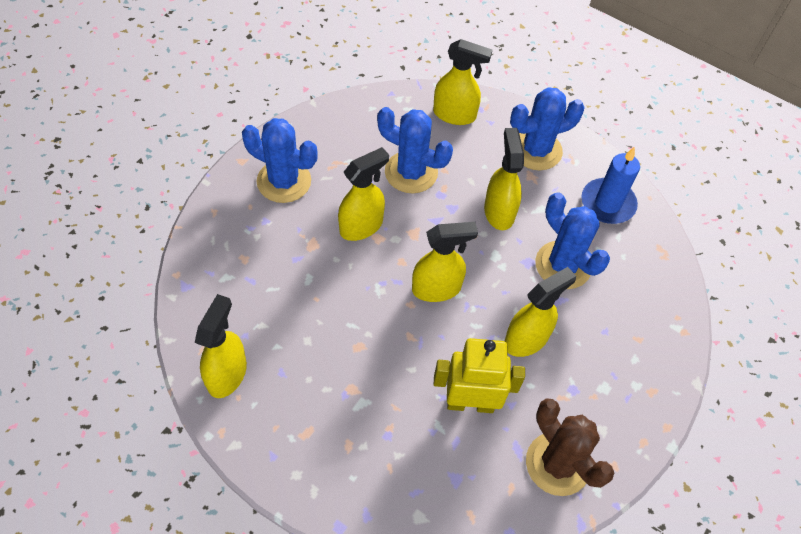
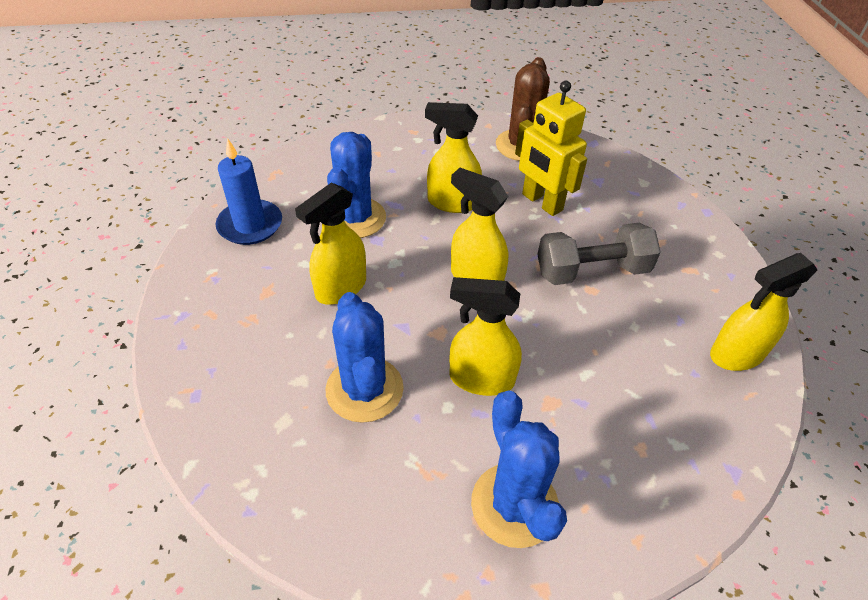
camera: 130 degrees left, 10 degrees down
yellow spray bottle [433,39,492,125] -> none
blue cactus [510,87,585,170] -> none
none -> grey dumbbell [537,223,661,285]

